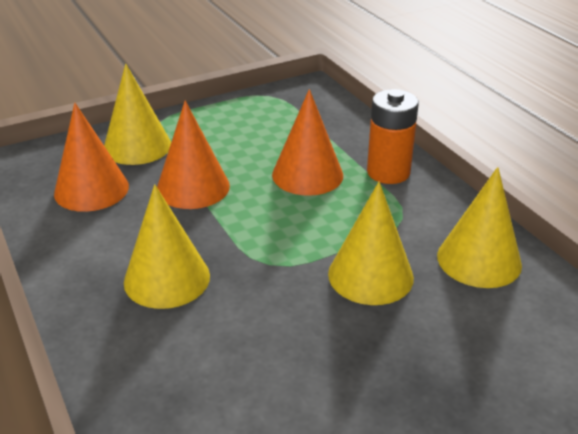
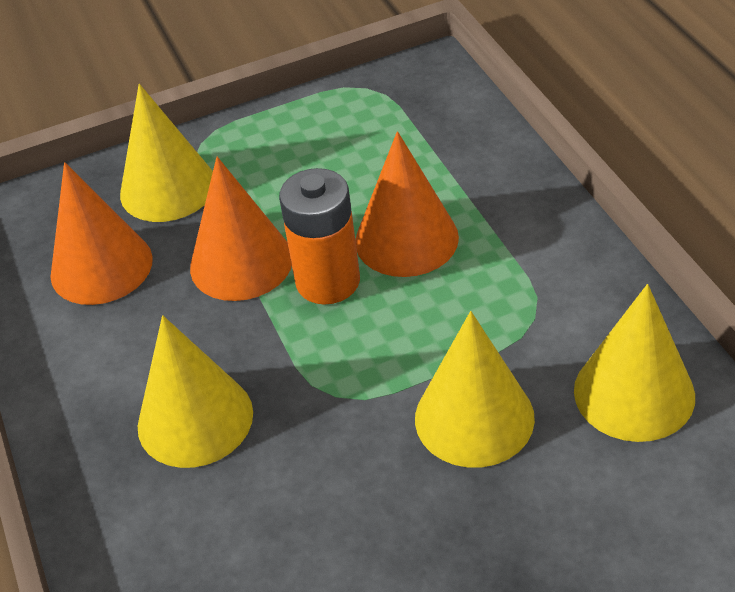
camera: 10 degrees right, 10 degrees up
orange battery [367,89,419,184] -> orange battery moved to [279,168,360,305]

